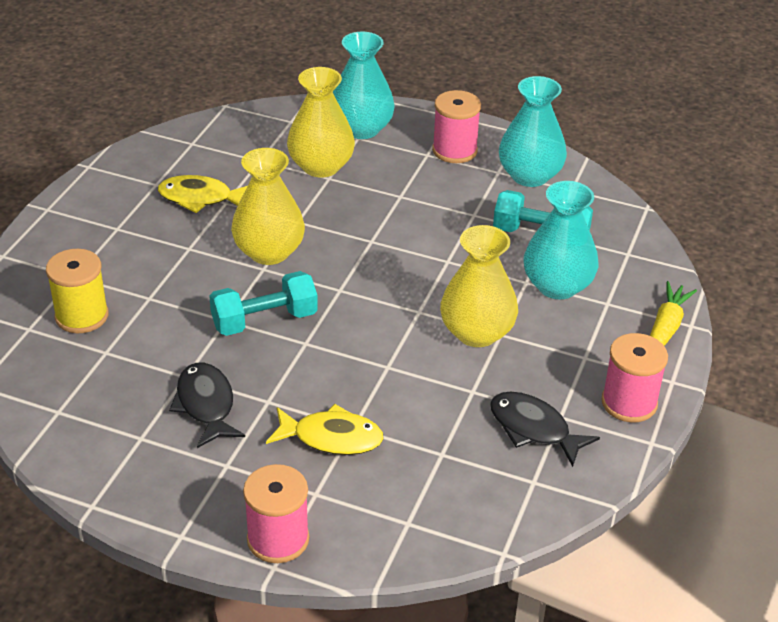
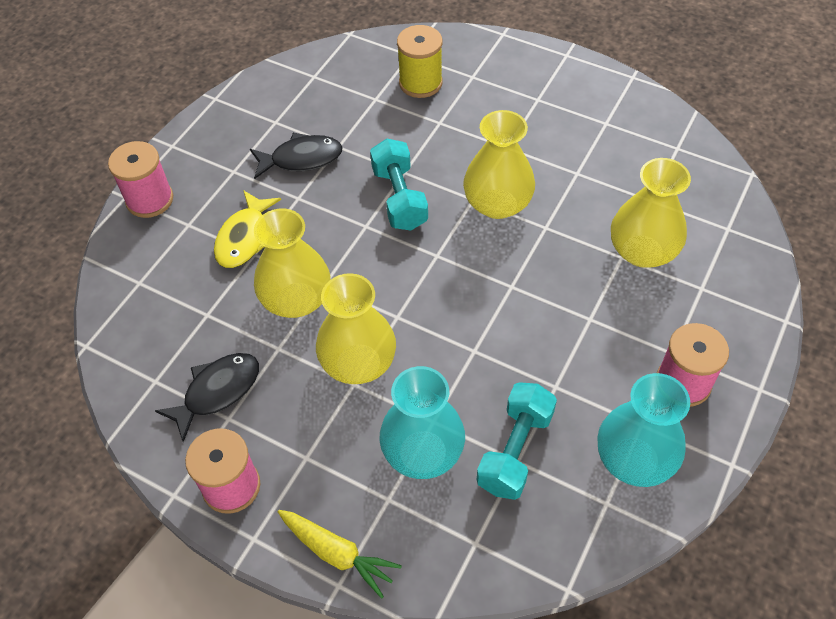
camera: 100 degrees right, 15 degrees up
yellow fish [158,175,247,213] -> none
turquoise vase [333,32,395,139] -> none
none -> yellow vase [254,208,331,318]

